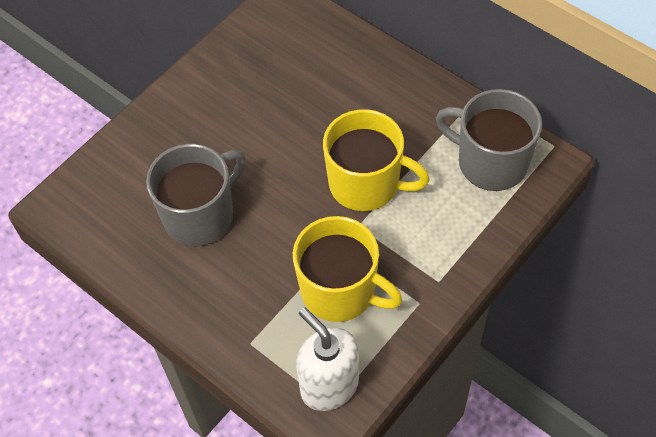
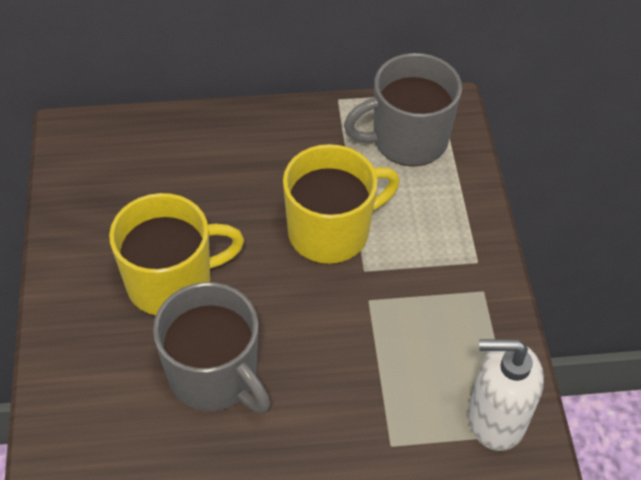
camera: 50 degrees left, 5 degrees down
grey mug [146,144,246,246] -> grey mug turned 135 degrees clockwise [153,282,270,413]
yellow mug [293,216,402,322] -> yellow mug moved to [109,193,244,316]

